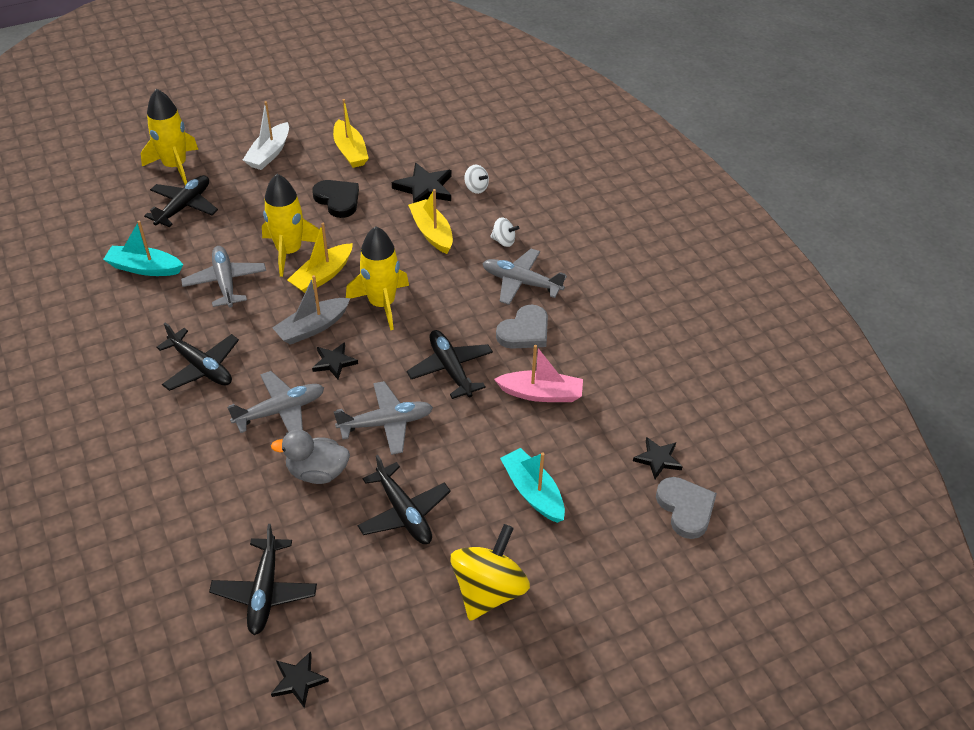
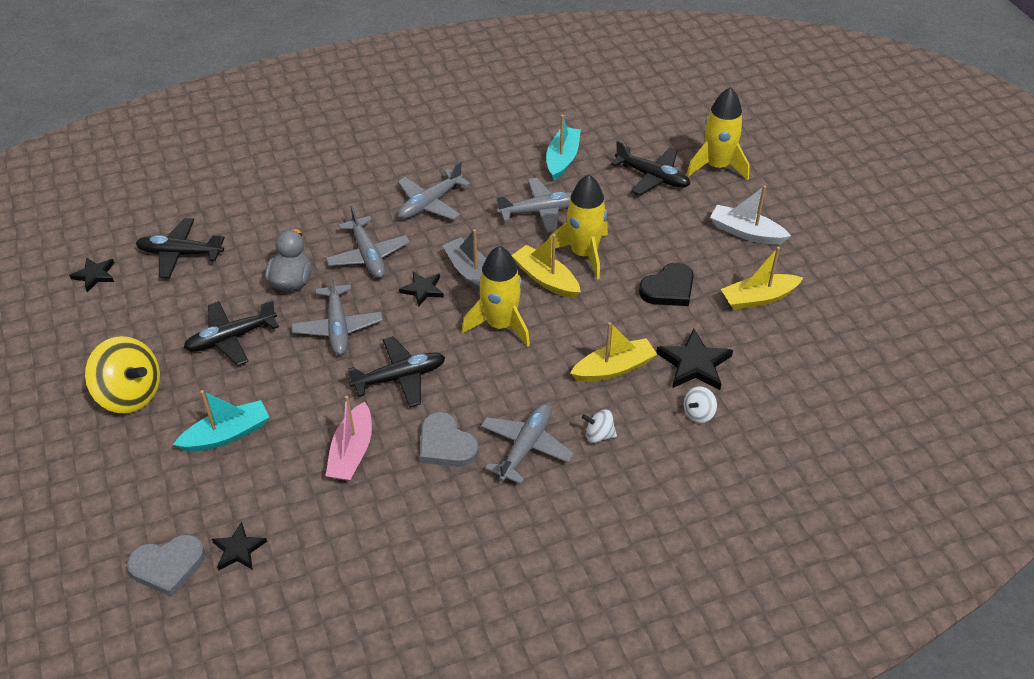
camera: 95 degrees right, 0 degrees up
black plane [156,322,239,391] -> grey plane [398,161,470,220]
white spinning top [490,217,519,247] -> white spinning top turned 75 degrees clockwise [582,410,617,443]

